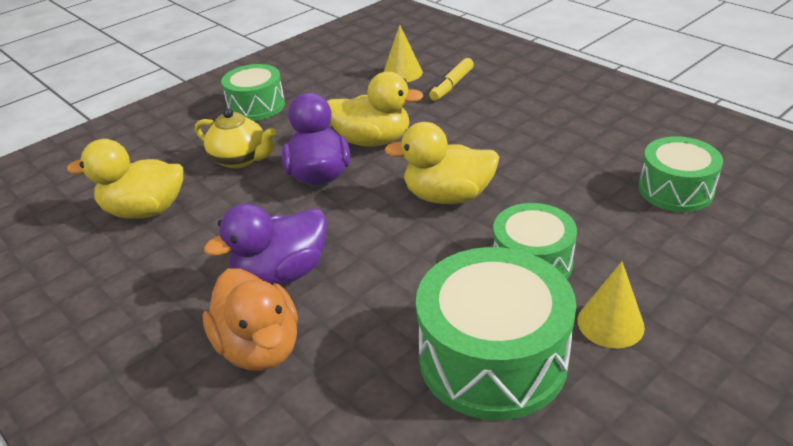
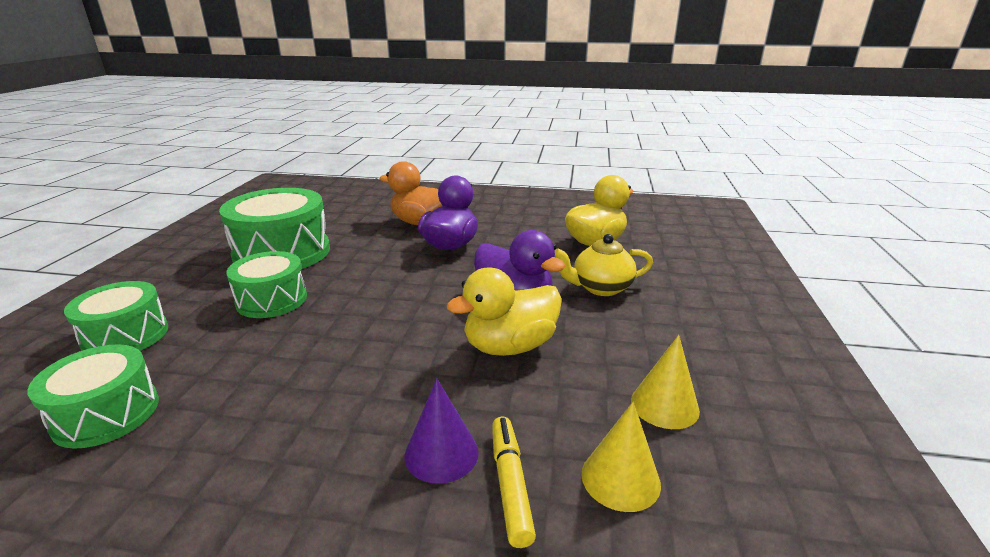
camera: 140 degrees right, 10 degrees down
green drum [221,64,285,121] -> green drum moved to [64,281,168,351]
yellow duck [384,122,500,204] -> none
yellow cone [578,262,645,348] -> yellow cone moved to [631,335,700,429]
none -> purple cone [405,378,479,484]

